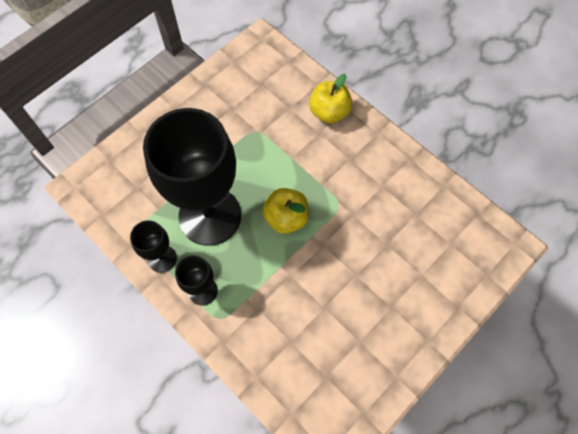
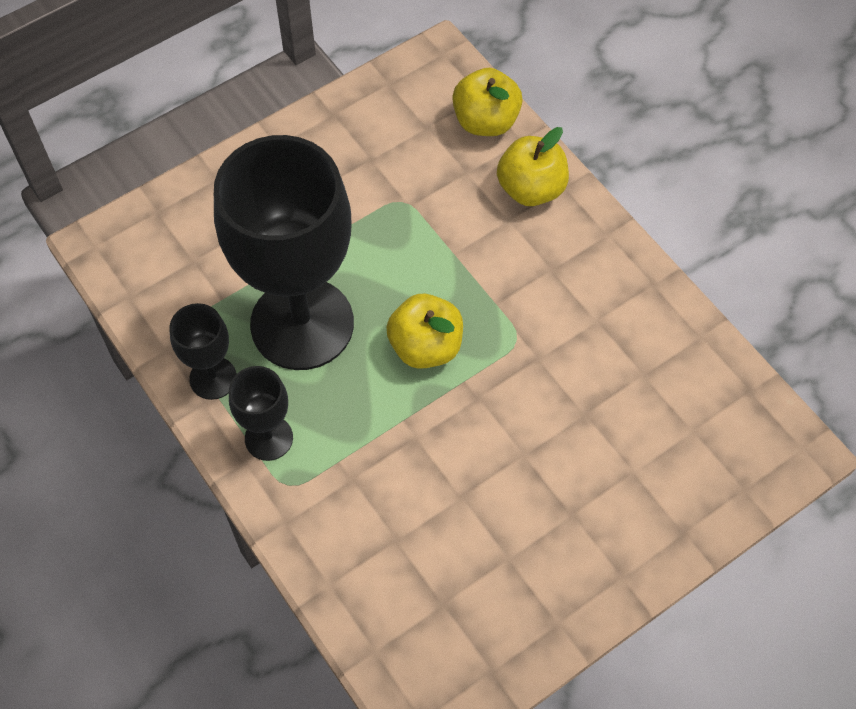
camera: 10 degrees right, 5 degrees down
none -> yellow apple [452,68,523,136]

